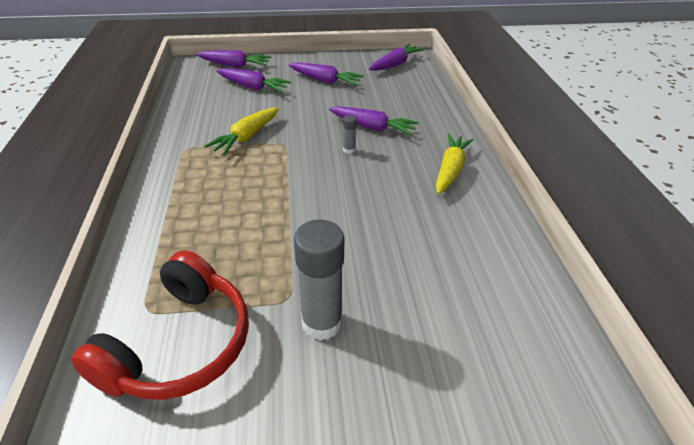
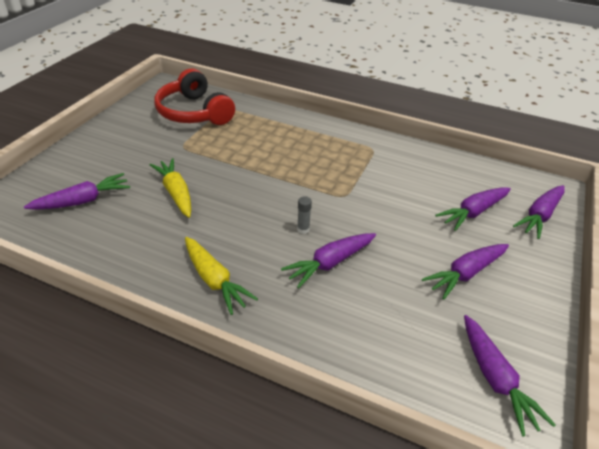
camera: 120 degrees right, 0 degrees up
yellow carrot [204,108,279,155] -> yellow carrot moved to [150,158,191,218]
grey glue stick [294,219,344,341] -> none
none -> purple carrot [24,173,130,210]

